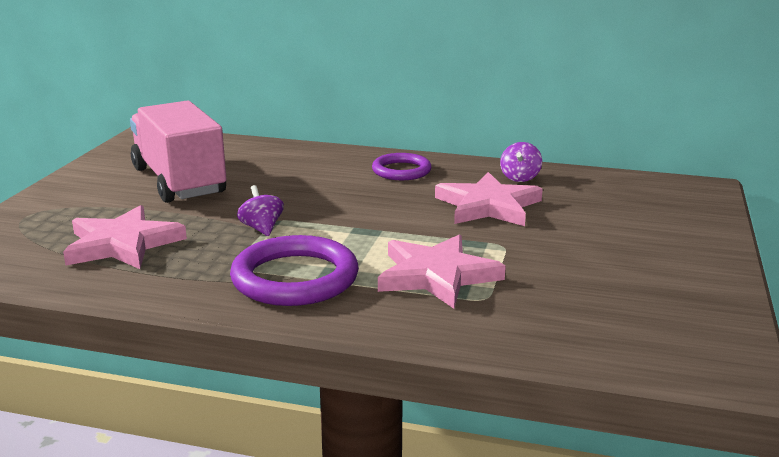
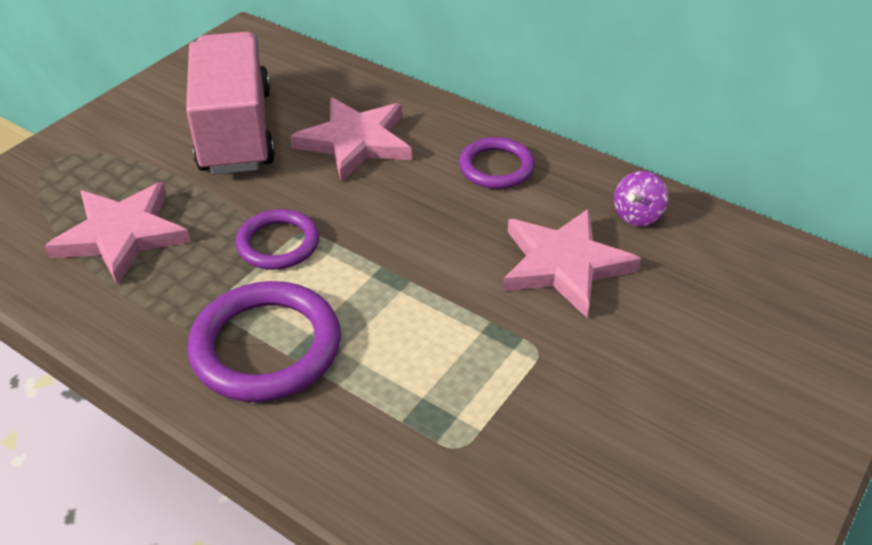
camera: 20 degrees right, 20 degrees up
purple spinning top [237,185,284,236] -> purple ring [236,209,319,270]
pink star [378,234,506,309] -> pink star moved to [290,97,412,182]

